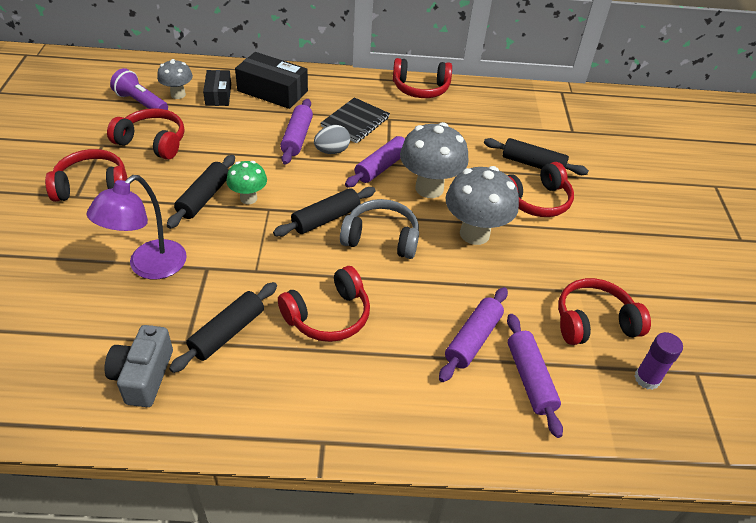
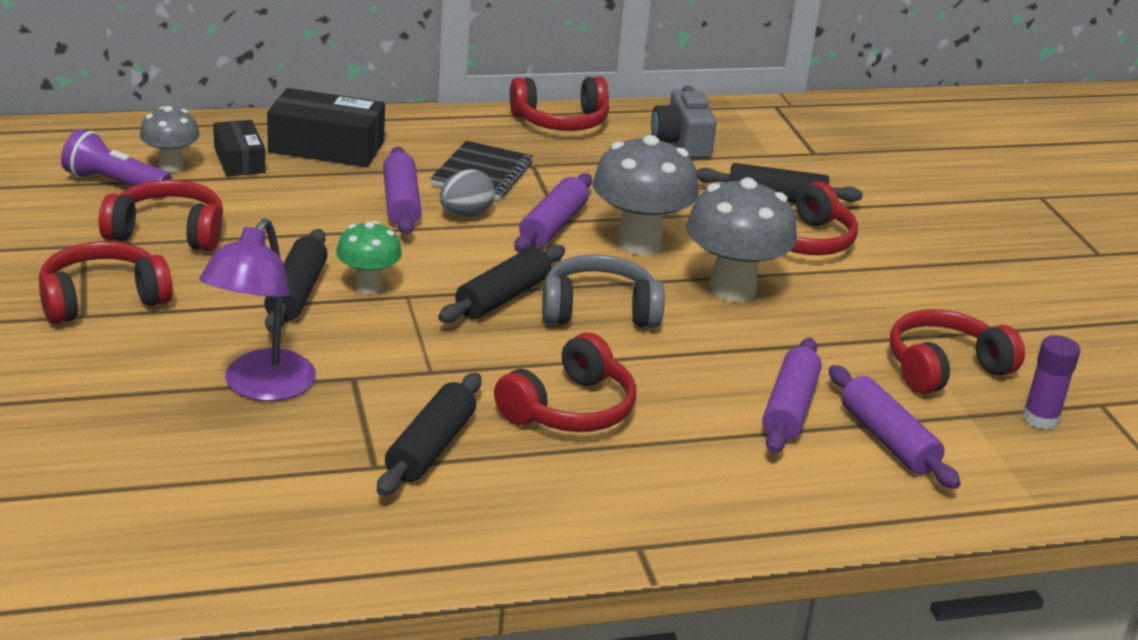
camera: 15 degrees left, 15 degrees down
grey camera [104,325,173,407] -> grey camera moved to [651,86,717,158]

